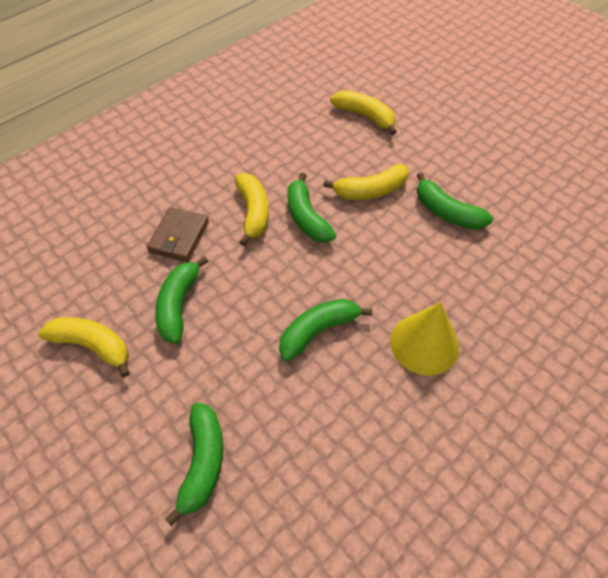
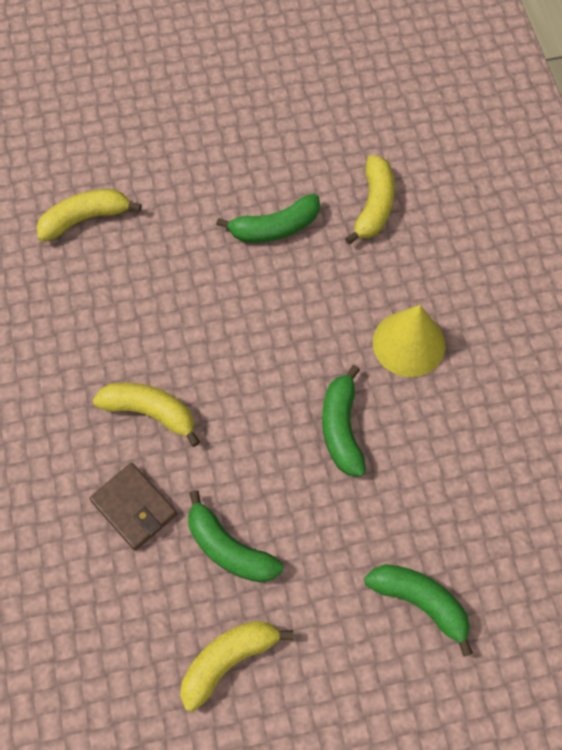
camera: 60 degrees left, 10 degrees up
green banana [287,173,336,243] -> none
yellow banana [323,164,409,200] -> yellow banana moved to [345,155,395,244]

